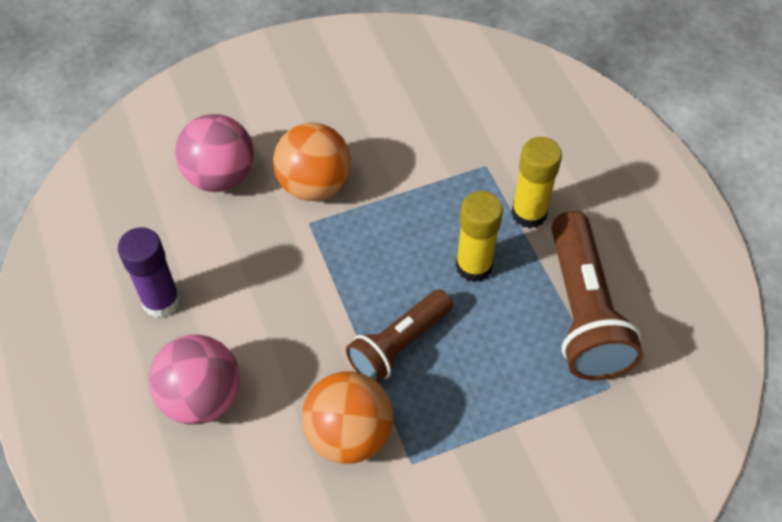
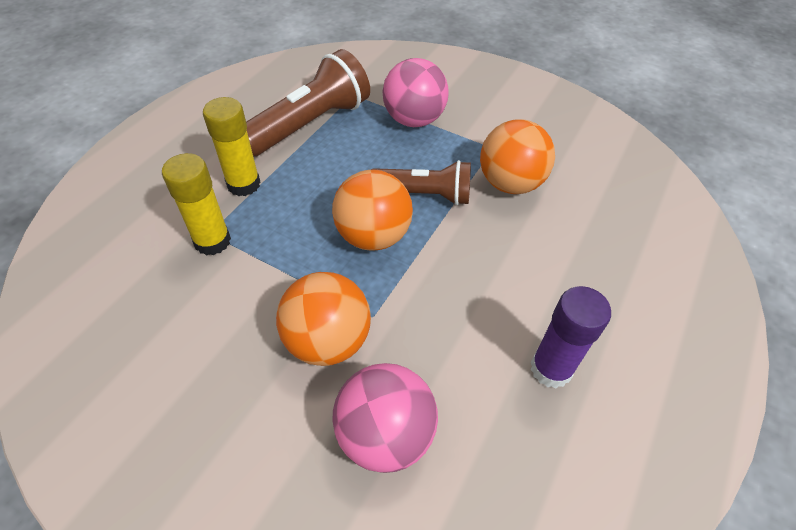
camera: 130 degrees left, 5 degrees down
pink ball [149,335,240,425] -> pink ball moved to [382,58,449,127]
yellow glue stick [456,191,503,282] -> yellow glue stick moved to [162,153,231,256]
none -> orange ball [332,170,413,250]

